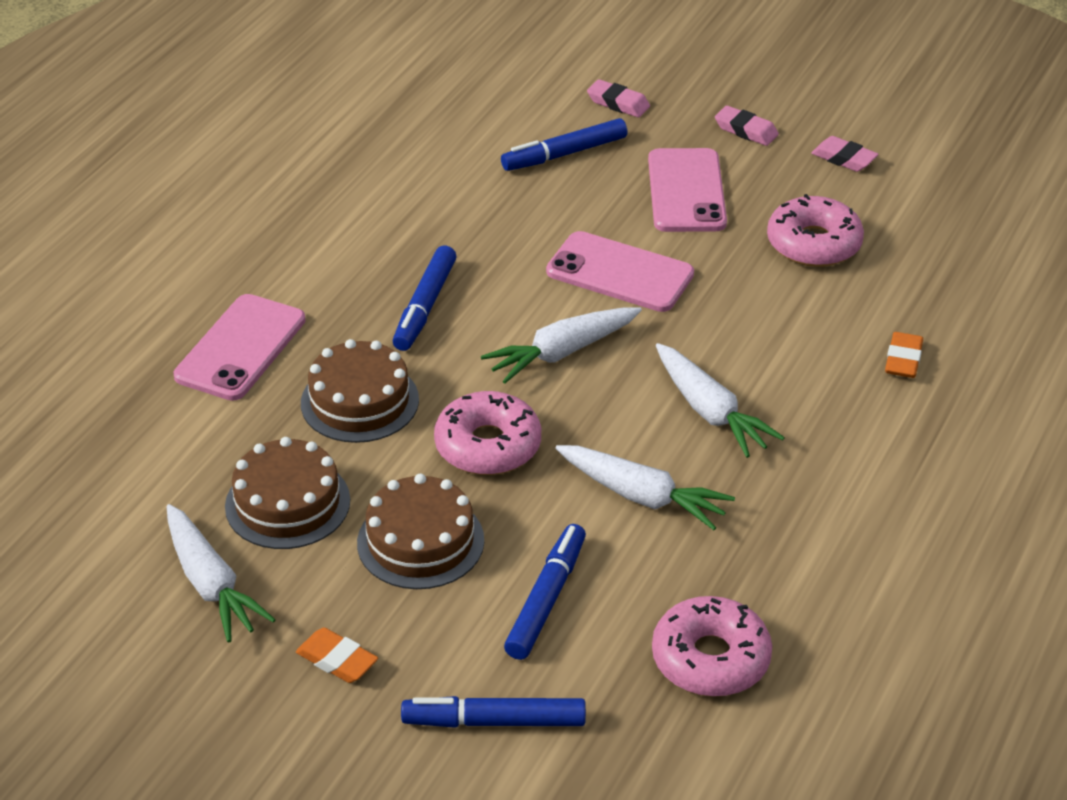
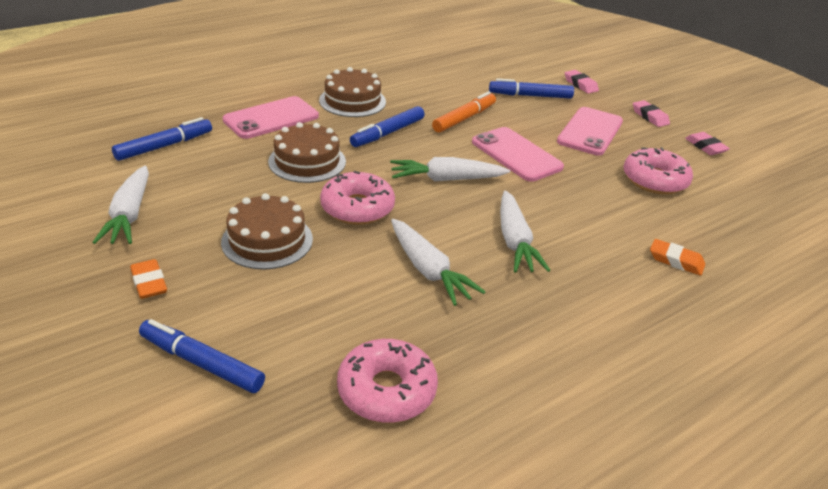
camera: 25 degrees right, 5 degrees down
brown cake [225,437,350,549] -> brown cake moved to [319,67,386,117]
blue marker [504,524,586,660] -> blue marker moved to [112,117,212,161]
orange eraser [885,332,923,378] -> orange eraser turned 75 degrees clockwise [650,239,705,276]
none -> orange marker [432,91,496,133]

